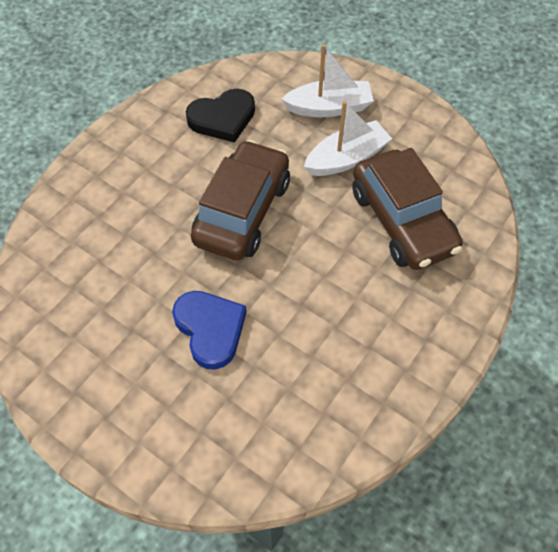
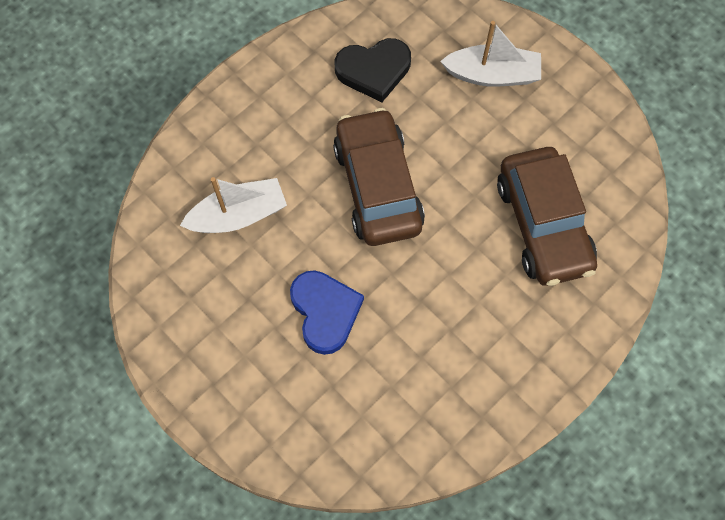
camera: 10 degrees right, 10 degrees up
brown car [191,140,290,260] -> brown car turned 45 degrees counterclockwise [333,108,425,246]
white boat [304,101,392,176] -> white boat moved to [180,177,287,233]

